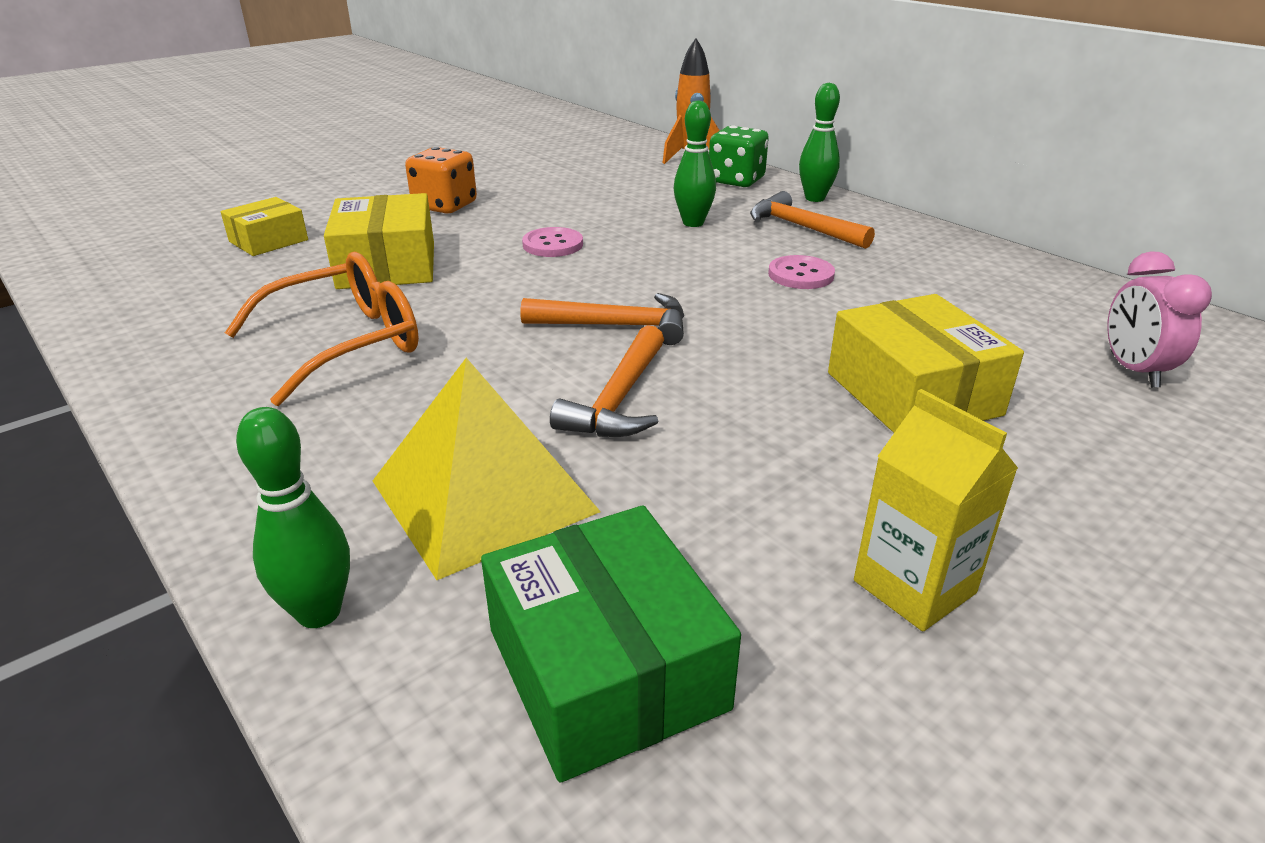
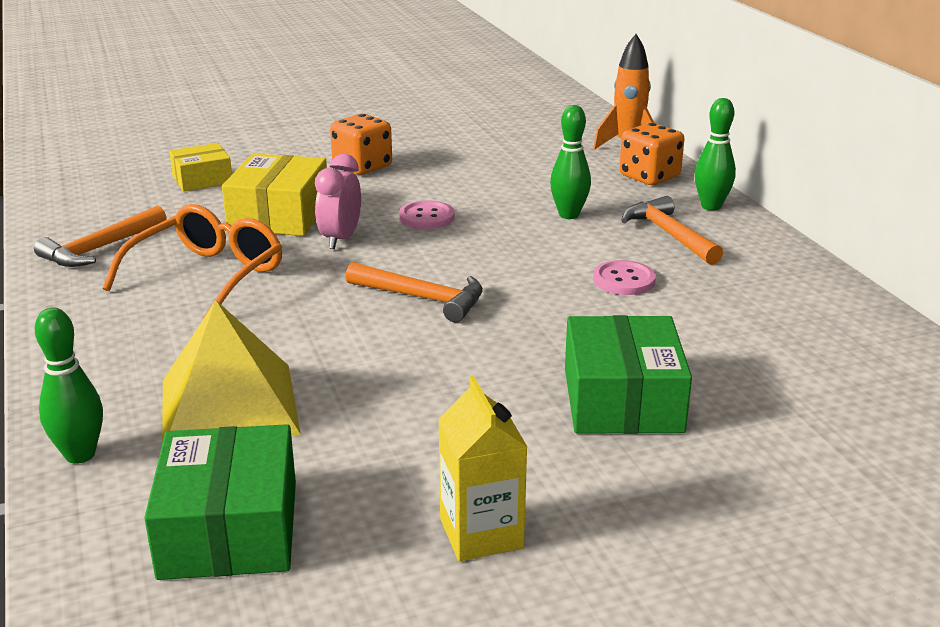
camera: 20 degrees right, 5 degrees down
orange glasses [225,252,419,406] -> orange glasses turned 45 degrees counterclockwise [103,204,282,319]
orange hammer [550,325,664,437] -> orange hammer moved to [34,206,167,267]
green dice [709,126,769,187] -> orange dice [619,123,684,185]
yellow box [828,294,1024,433] -> green box [565,315,692,434]
pink clock [1107,251,1212,388] -> pink clock moved to [315,154,361,249]

